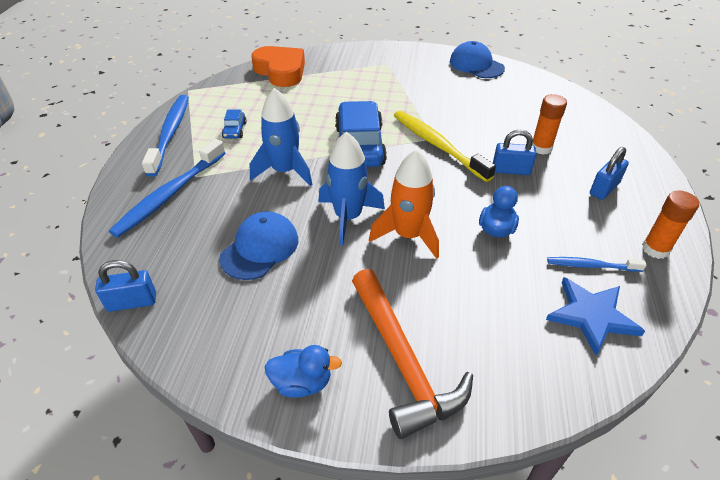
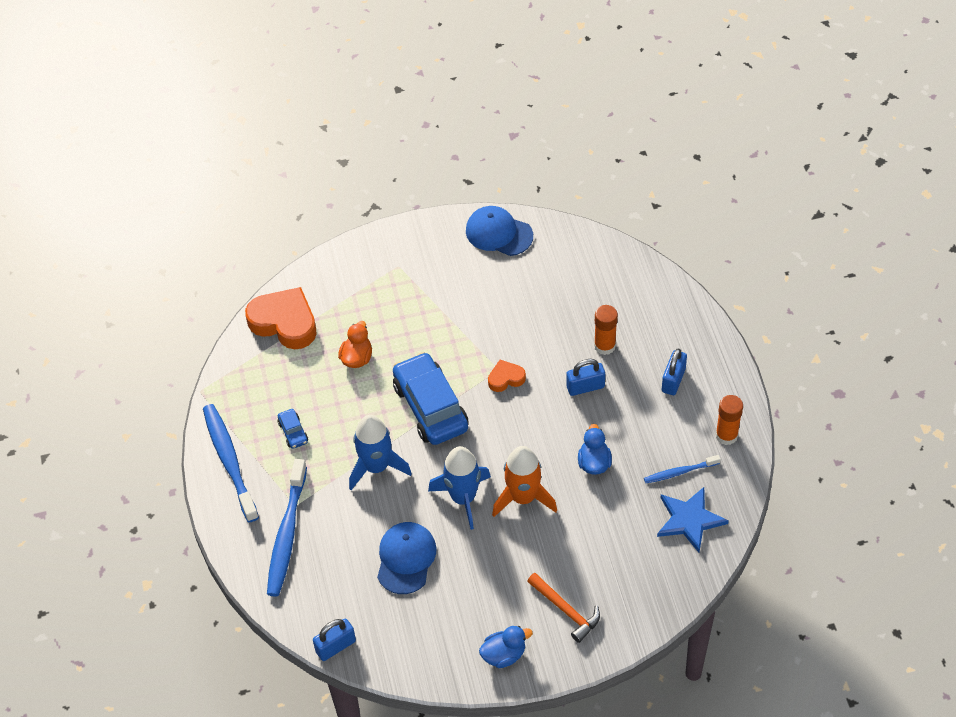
camera: 20 degrees left, 10 degrees up
orange hammer [352,269,473,439] -> orange hammer [527,573,600,643], size x0.60
yellow toothbrush [394,111,496,182] -> orange heart [488,360,526,392]
none -> orange duck [338,321,372,368]

